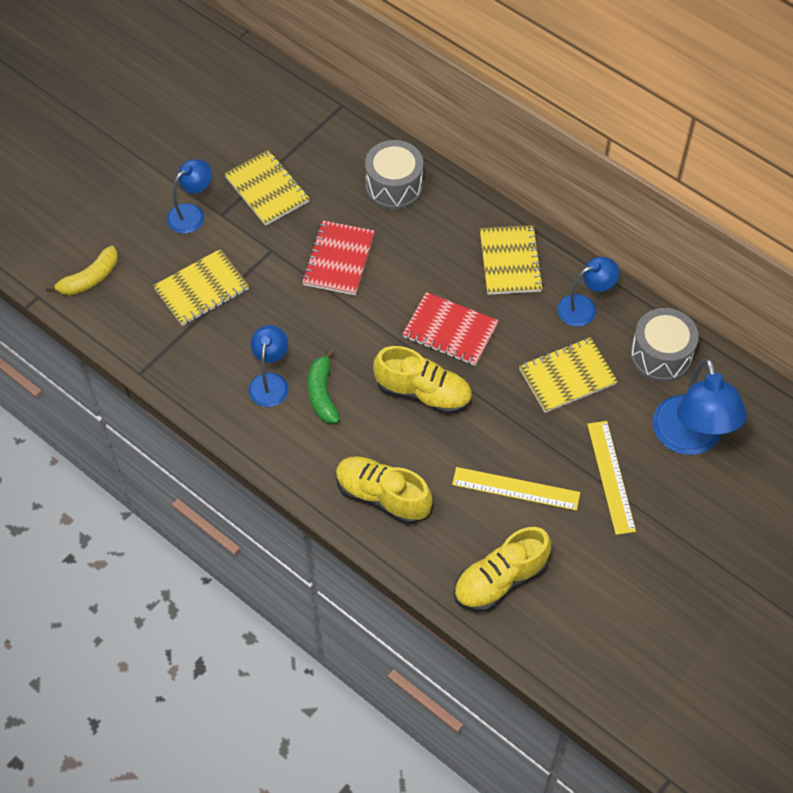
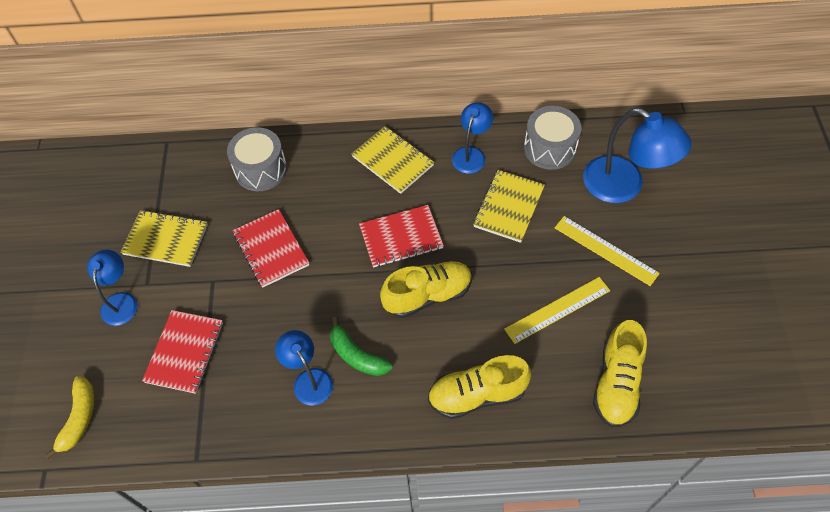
camera: 40 degrees left, 0 degrees up
yellow notebook [153,249,249,326] -> red notebook [142,310,223,394]

